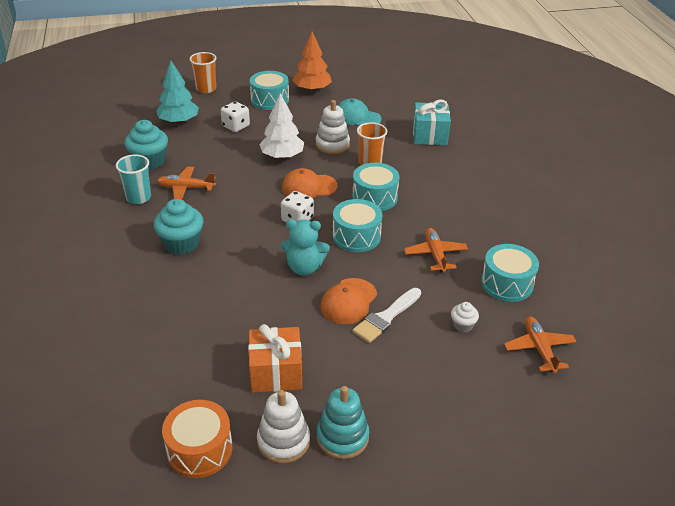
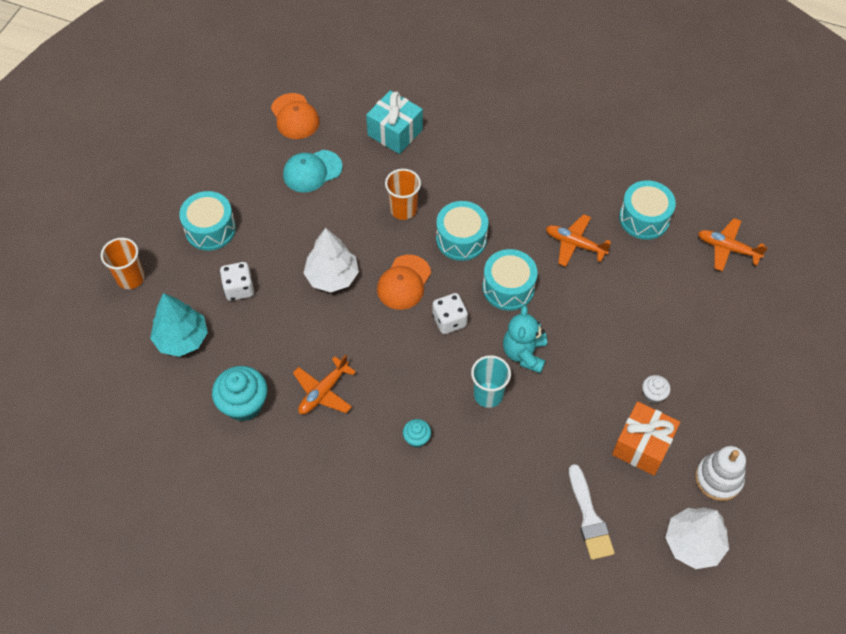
camera: 55 degrees left, 20 degrees up
turquoise cup [116,154,151,204] -> turquoise cup moved to [471,355,511,408]
turquoise cupcake [154,199,203,255] -> turquoise cupcake [403,419,431,448], size x0.51
orange drum [162,400,233,478] -> white tree [665,507,729,569]
turquoise teddy bear [281,219,330,276] -> turquoise teddy bear turned 150 degrees clockwise [503,305,547,373]
orange tree [292,31,332,92] -> none
white stacking toy [316,100,350,154] -> none
turquoise stacking toy [317,386,369,459] -> none
orange cap [320,278,377,324] -> orange cap moved to [271,93,320,139]
white brush [352,288,421,343] -> white brush moved to [569,464,615,560]
white cupcake [451,302,479,332] -> white cupcake moved to [642,375,670,403]

